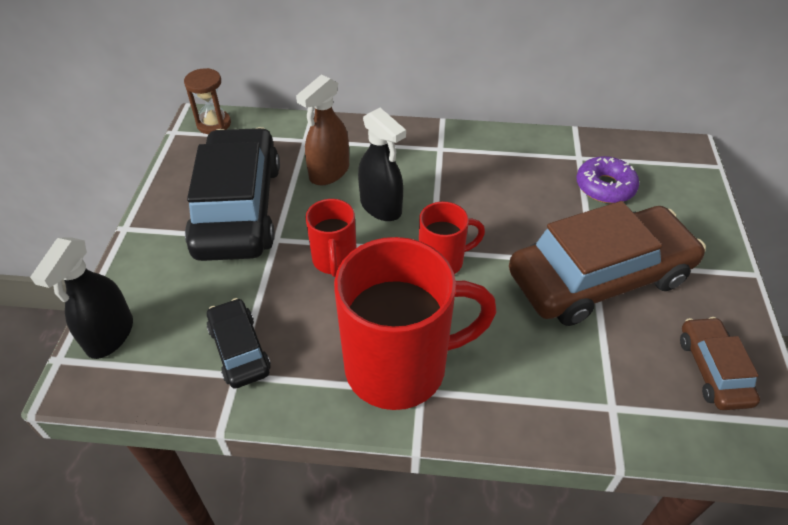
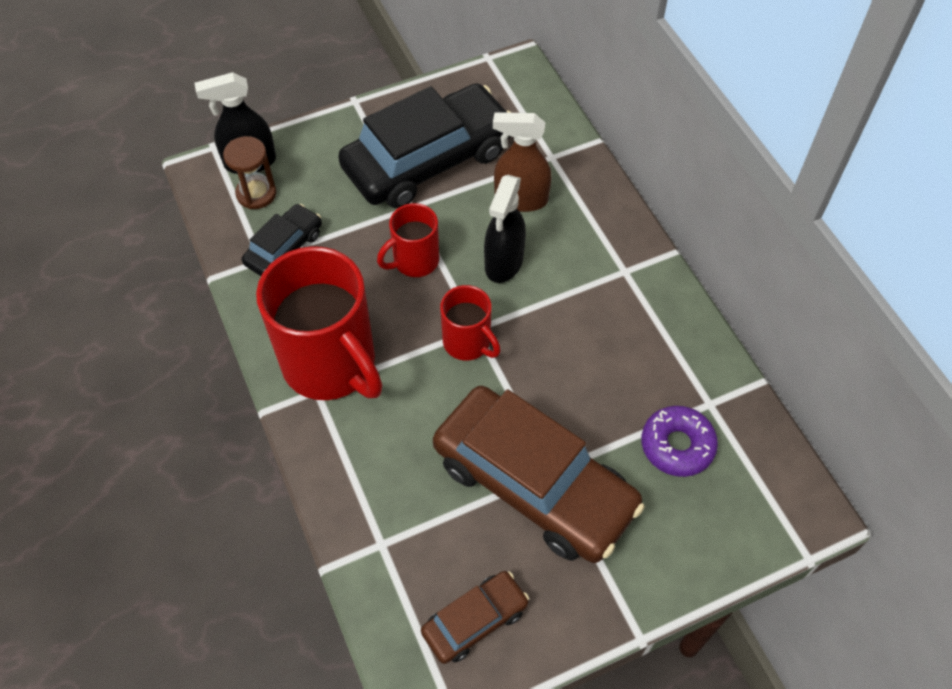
camera: 60 degrees right, 10 degrees up
brown hourglass [184,68,231,134] -> brown hourglass moved to [223,136,276,209]

